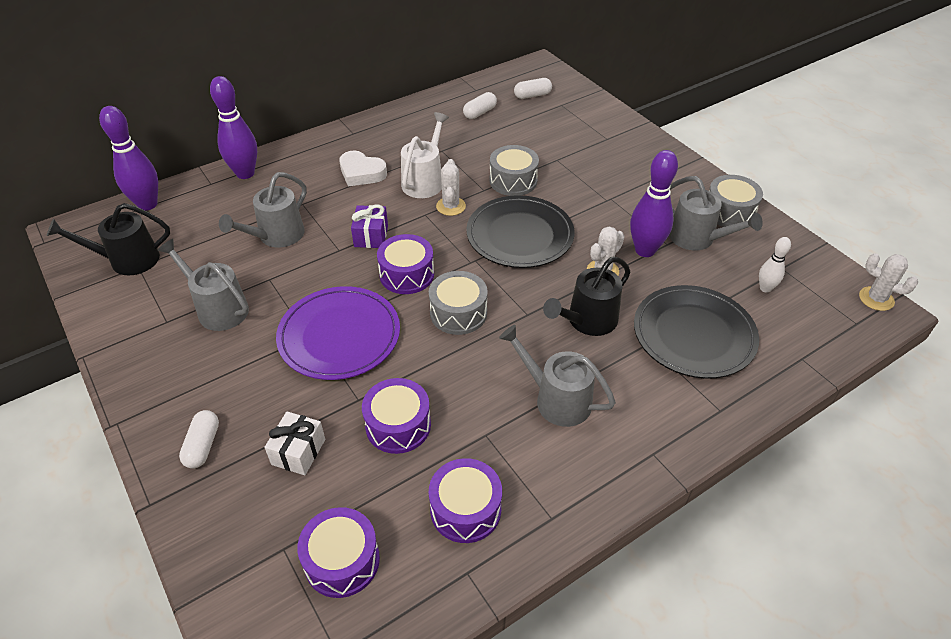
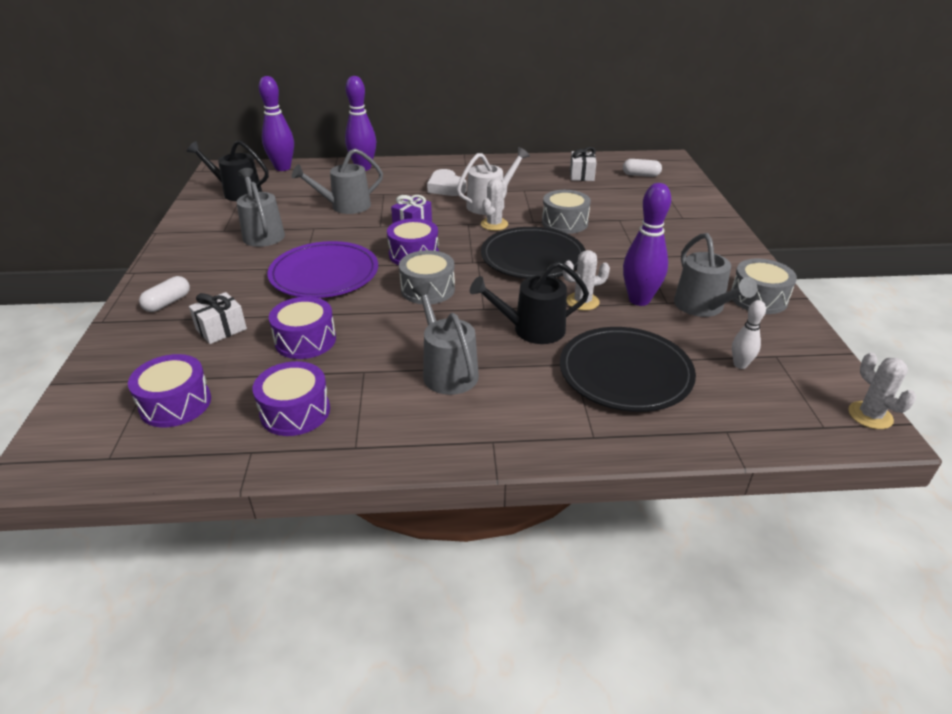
camera: 30 degrees right, 10 degrees down
white capsule [463,92,497,119] -> white gift [570,147,597,181]

